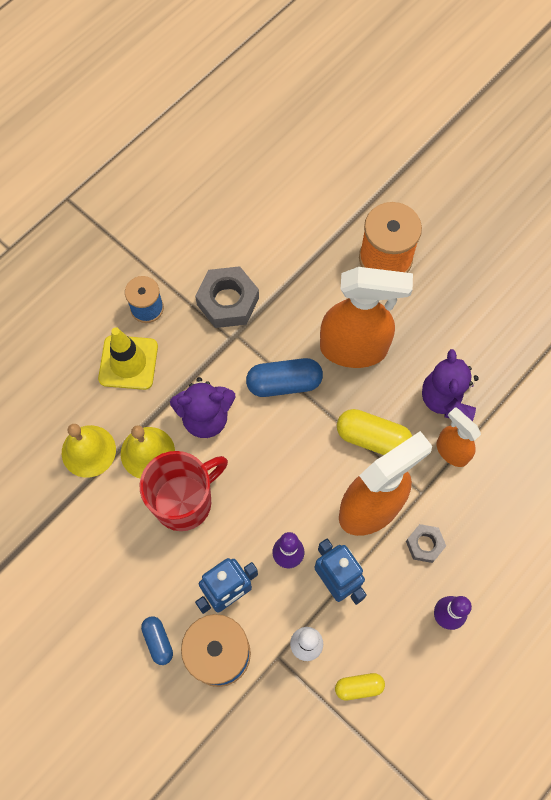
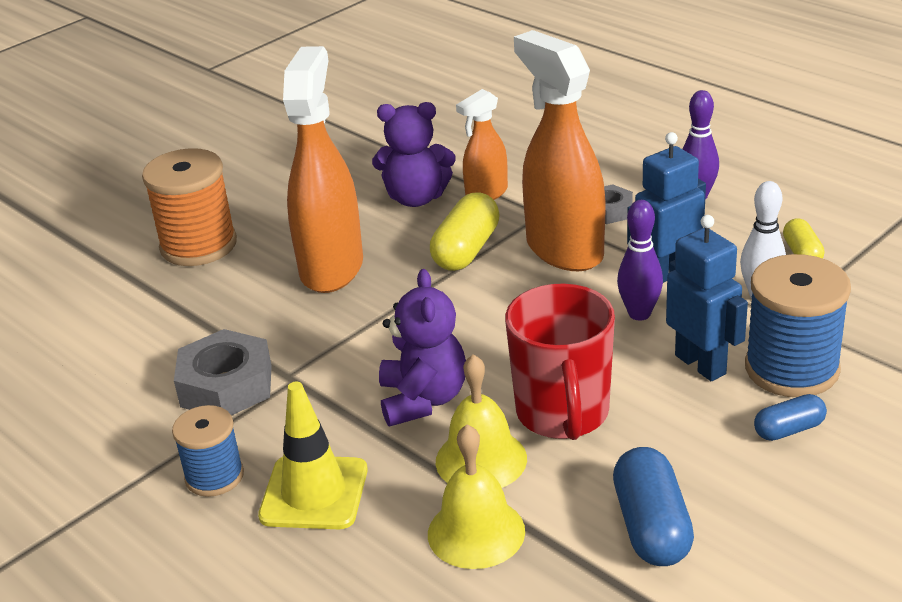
camera: 85 degrees left, 35 degrees down
red mug [140,451,228,531] -> red mug turned 150 degrees counterclockwise [505,283,615,440]
blue capsule [246,358,323,397] -> blue capsule moved to [613,447,694,566]

